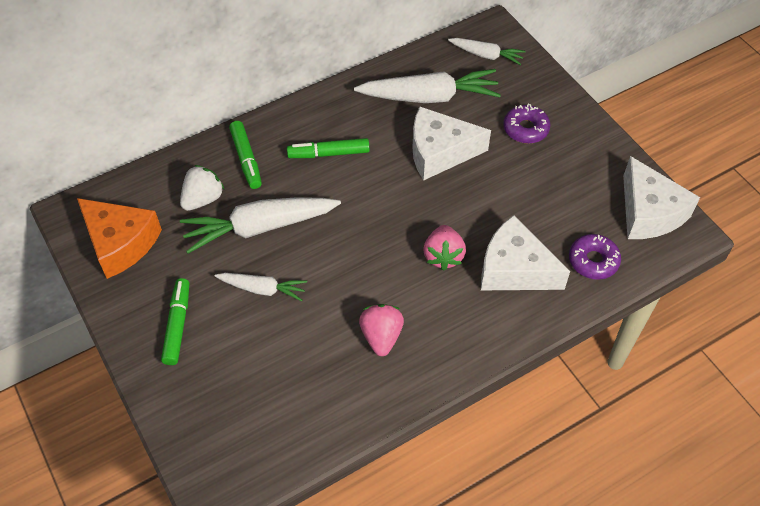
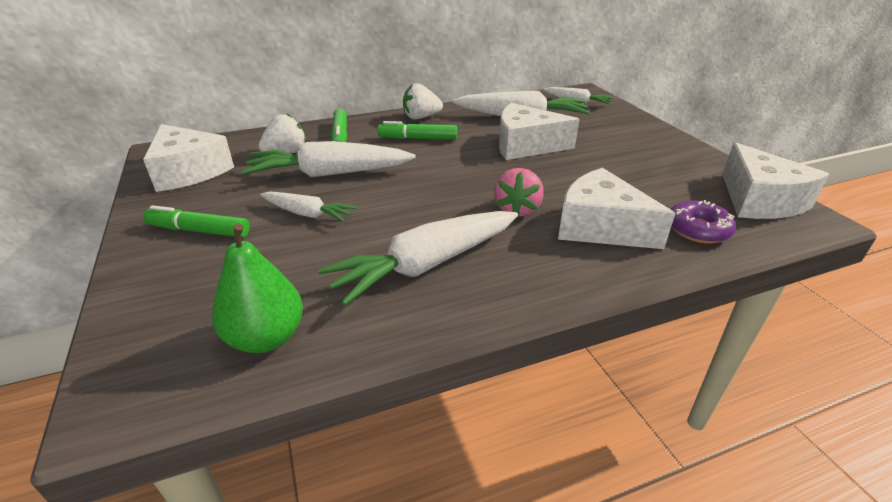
camera: 10 degrees right, 20 degrees down
orange cheese [77,198,162,279] -> white cheese [143,124,234,192]
green marker [161,278,189,365] -> green marker turned 90 degrees counterclockwise [143,205,250,237]
pink strawberry [359,304,404,356] -> white carrot [318,211,518,306]
purple donut [503,104,550,143] -> none
none -> green pear [212,223,303,353]
none -> white strawberry [403,83,443,120]

